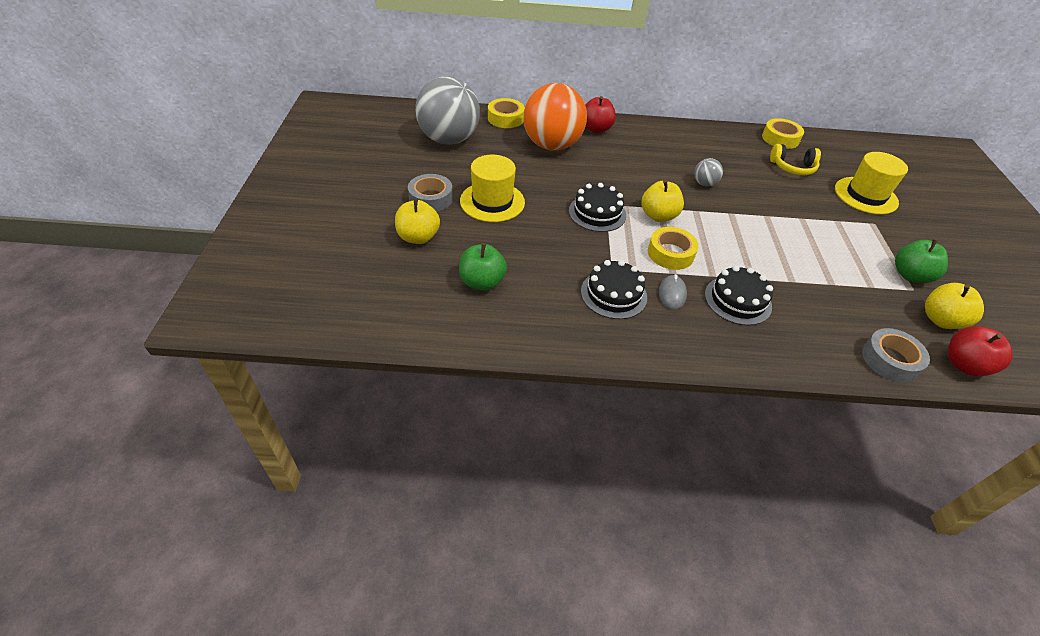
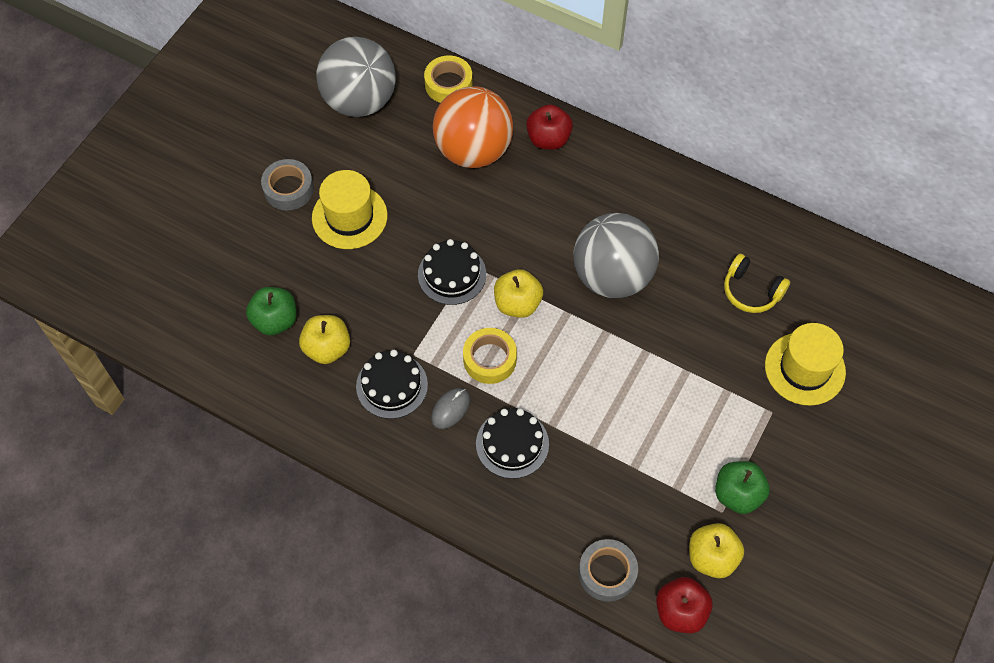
camera: 30 degrees right, 15 degrees up
yellow apple [395,198,440,244] -> yellow apple moved to [299,315,350,364]
grey ball [694,158,723,187] -> grey ball [573,213,659,298], size x2.39
yellow tape [762,118,804,149] -> none

